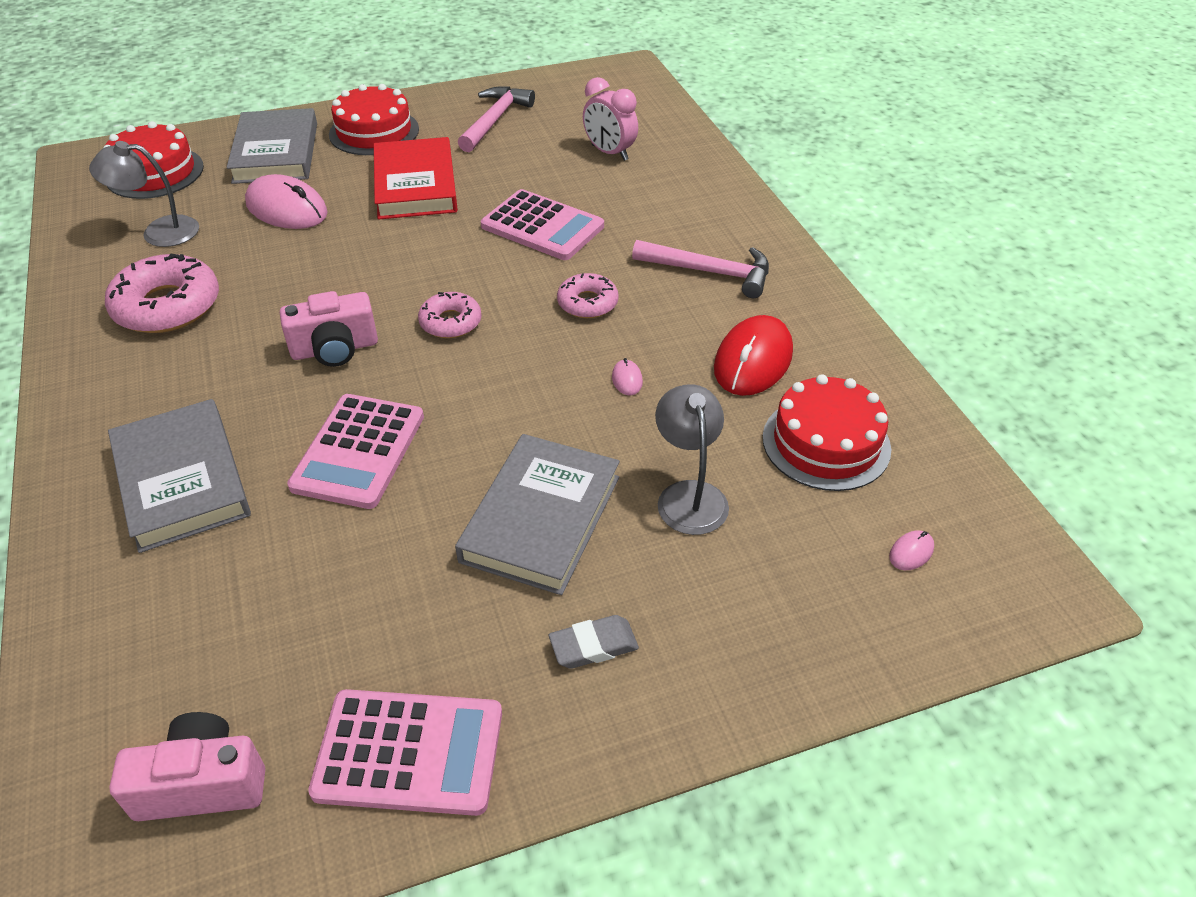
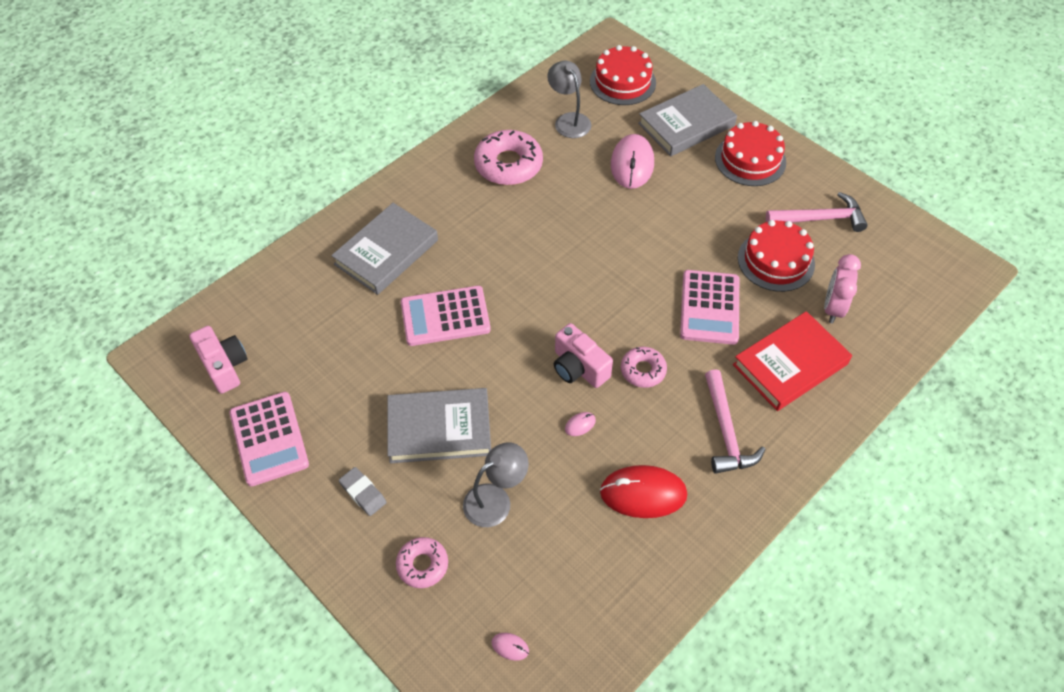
camera: 65 degrees right, 10 degrees up
pink camera [280,291,378,367] -> pink camera moved to [554,323,613,388]
red book [374,137,458,219] -> red book moved to [733,311,852,411]
pink donut [418,292,482,338] -> pink donut moved to [396,537,448,588]
red cake [763,374,891,491] -> red cake moved to [738,220,815,292]

